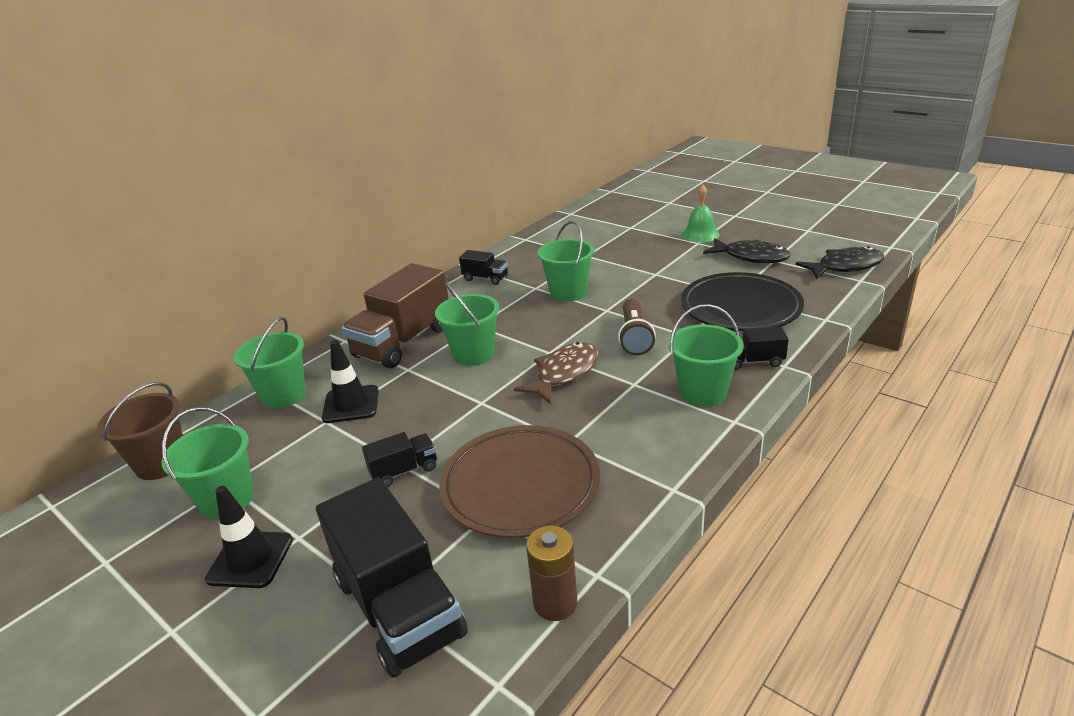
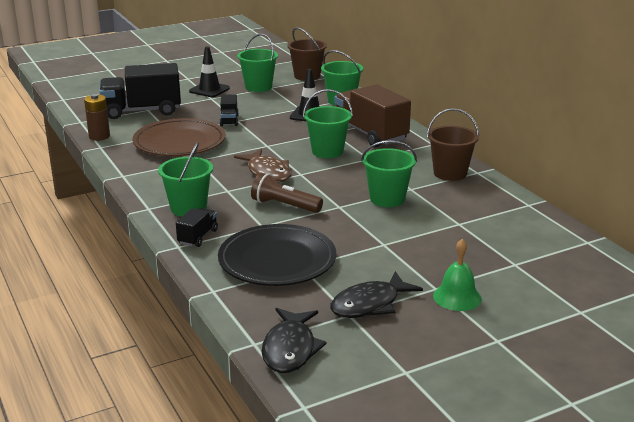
camera: 110 degrees right, 5 degrees down
black truck [459,250,508,285] -> brown bucket [427,108,479,181]

